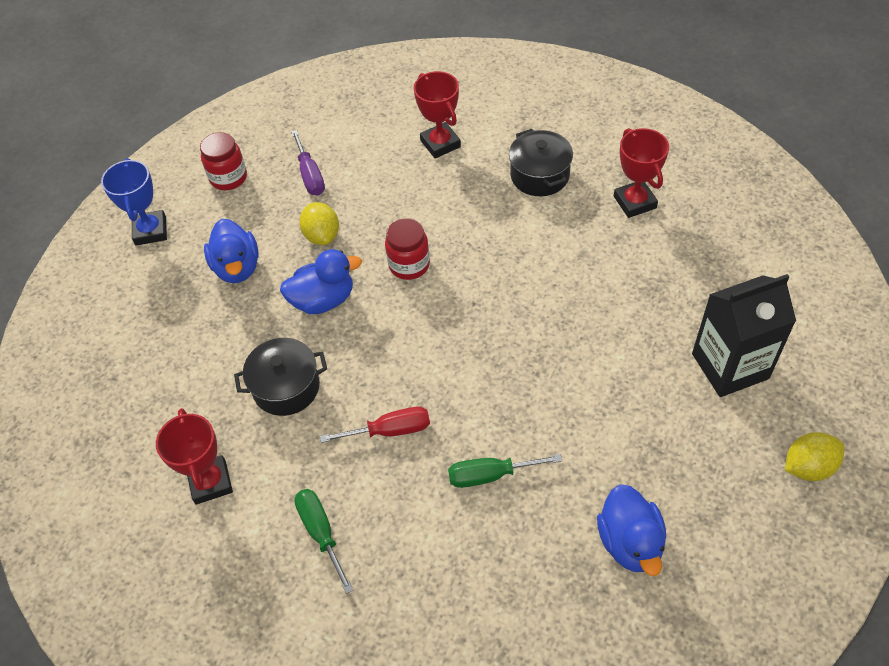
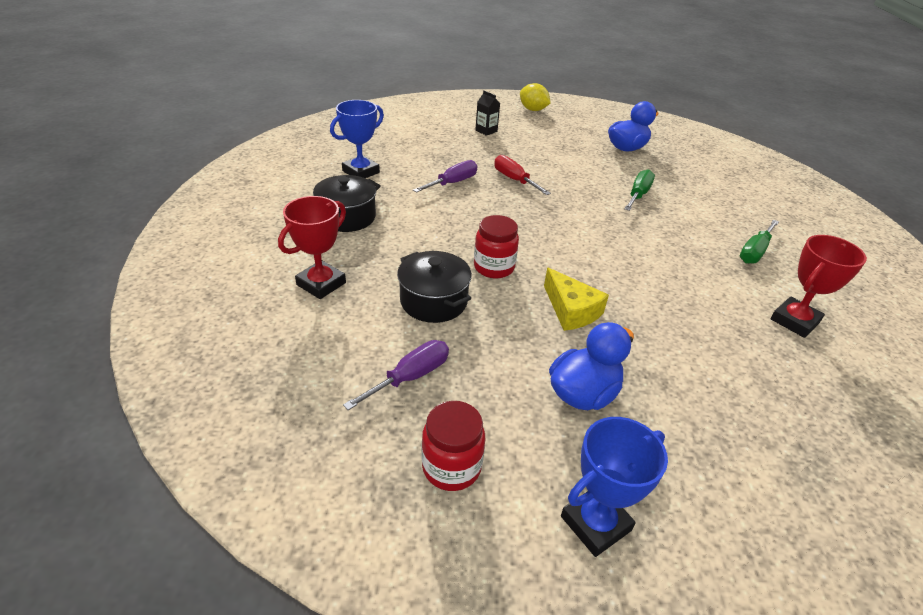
camera: 120 degrees left, 15 degrees down
black pot [234,338,327,416] -> black pot moved to [397,251,472,323]
blue duck [280,249,362,314] -> yellow cheese [544,268,609,331]
yellow lemon [299,202,339,245] -> none
red screwdriver [320,407,430,443] -> red screwdriver moved to [494,155,551,195]
green screwdriver [448,454,562,488] -> green screwdriver turned 120 degrees counterclockwise [624,169,655,211]
red trophy [614,128,669,218] -> blue trophy [330,100,384,178]
black carton [692,274,796,397] -> black carton [476,90,500,136], size x0.44
none -> purple screwdriver [413,160,477,193]

